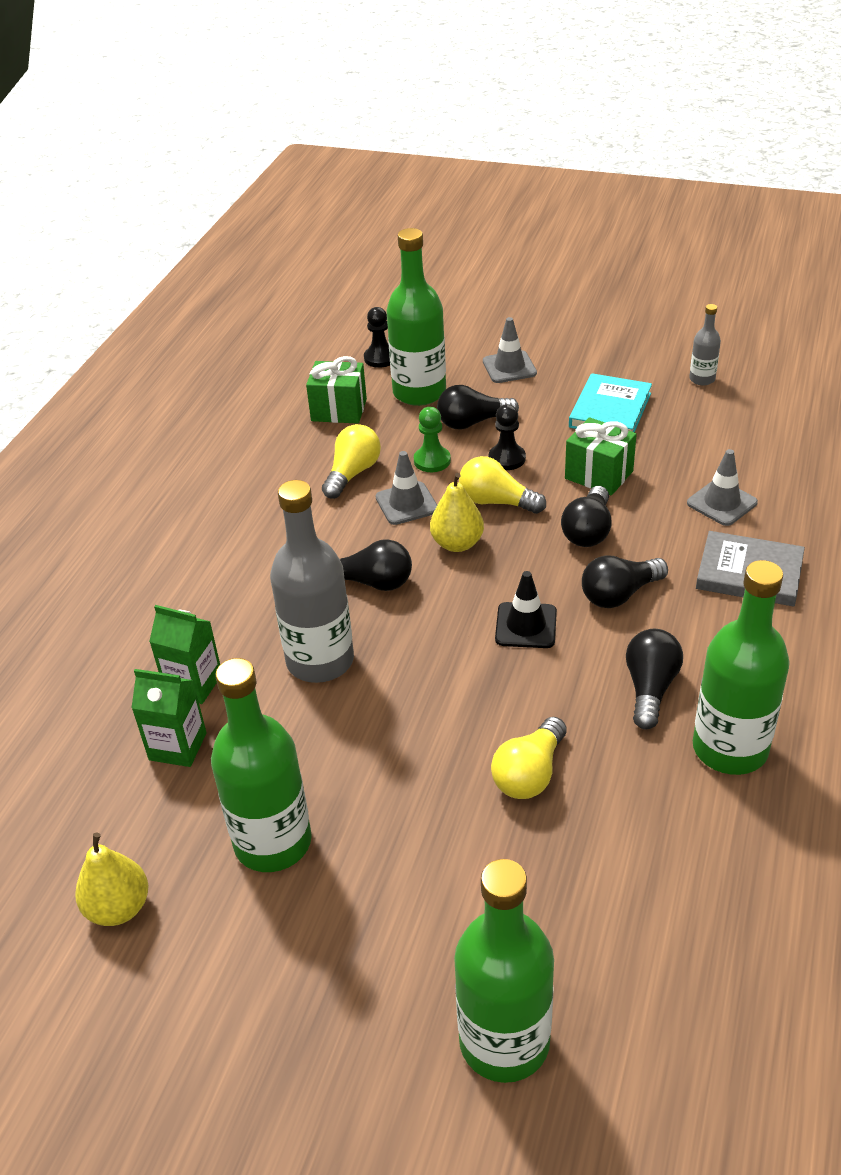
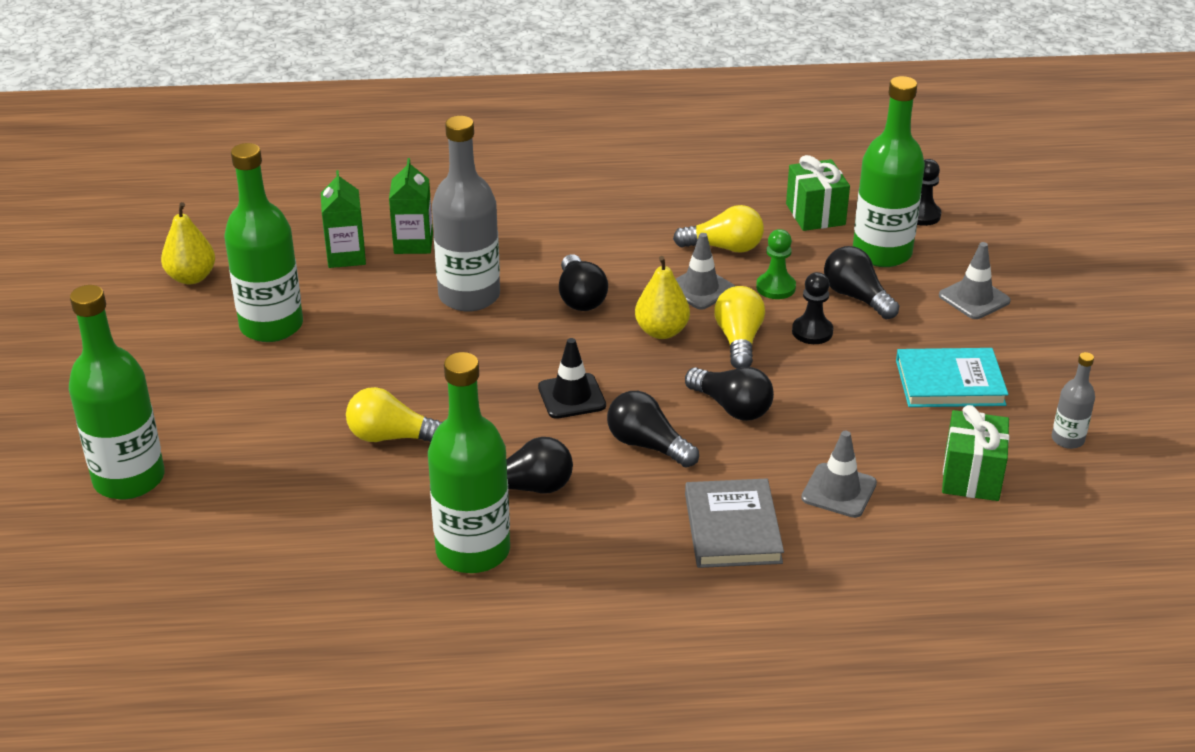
camera: 65 degrees right, 5 degrees down
black light bulb [561,486,611,547] -> black light bulb turned 135 degrees counterclockwise [685,367,774,421]
green gift [565,417,637,496] -> green gift moved to [942,405,1009,501]

